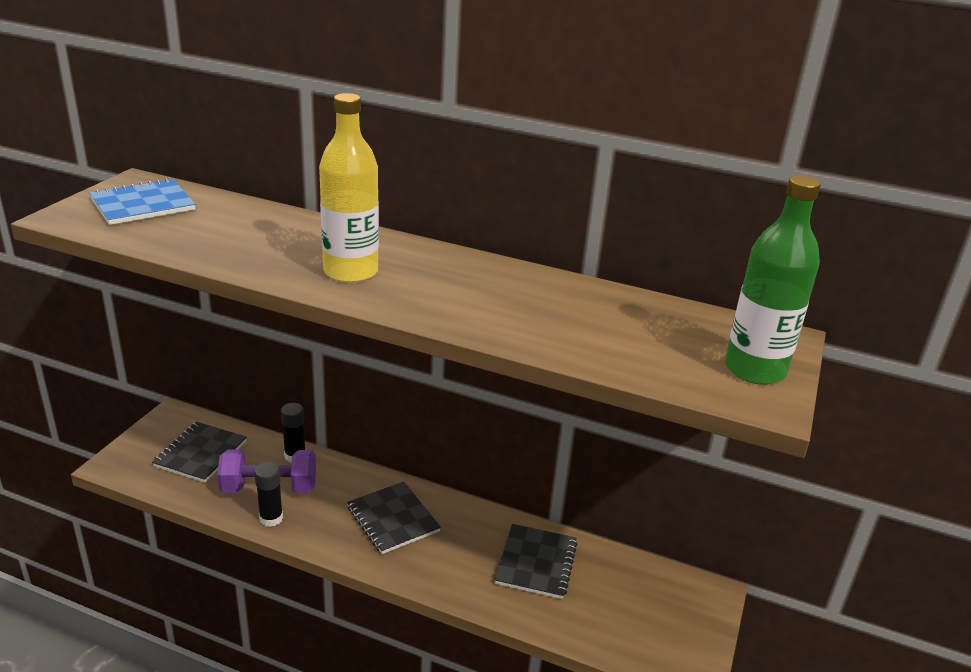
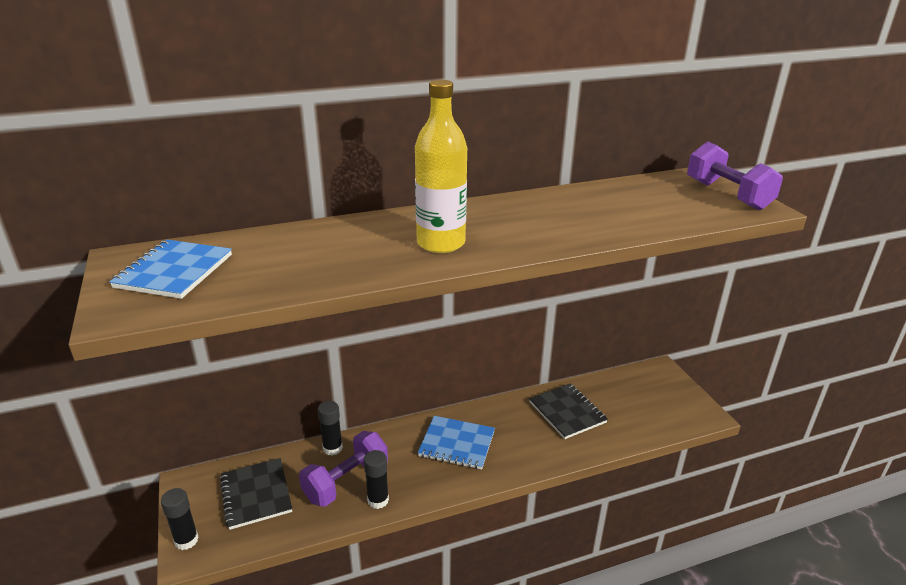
camera: 40 degrees left, 0 degrees up
black notebook [347,482,441,554] -> blue notebook [418,416,495,470]
green bottle [725,175,821,385] -> purple dumbbell [687,142,783,210]
none -> black glue stick [161,488,199,550]

